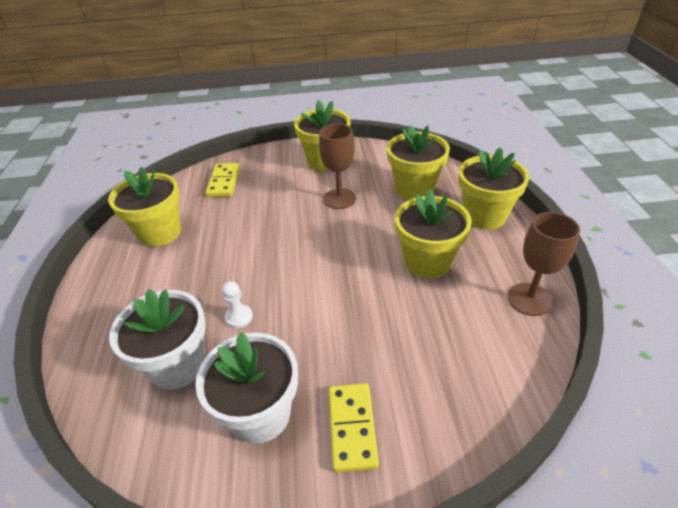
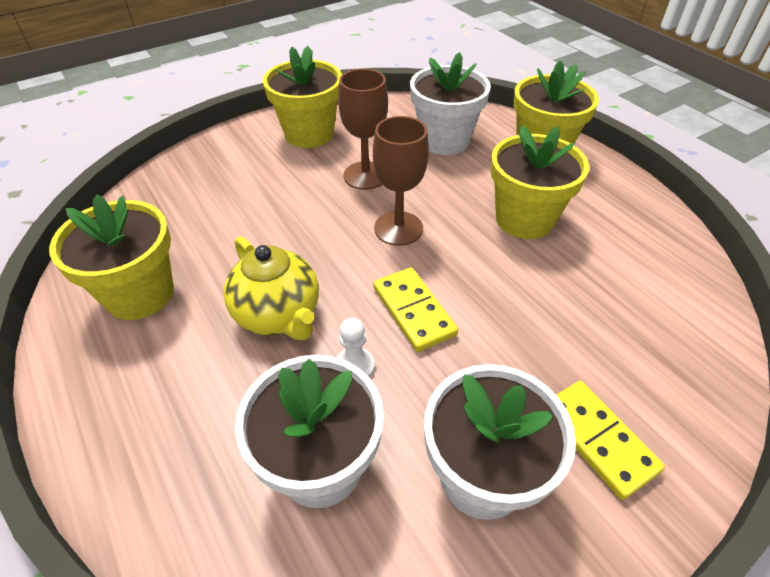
camera: 30 degrees left, 5 degrees up
yellow domino [205,163,240,197] -> yellow domino moved to [373,267,458,352]
yellow flower pot [387,125,450,200] -> white flower pot [410,52,491,155]
brown goblet [508,212,580,316] -> brown goblet moved to [373,116,429,246]
none -> yellow teapot [224,236,319,340]

